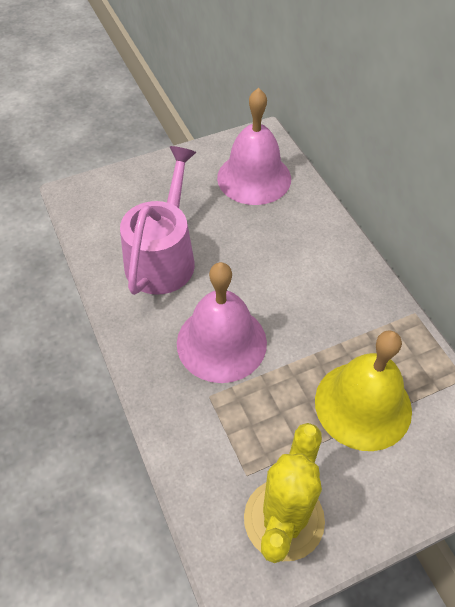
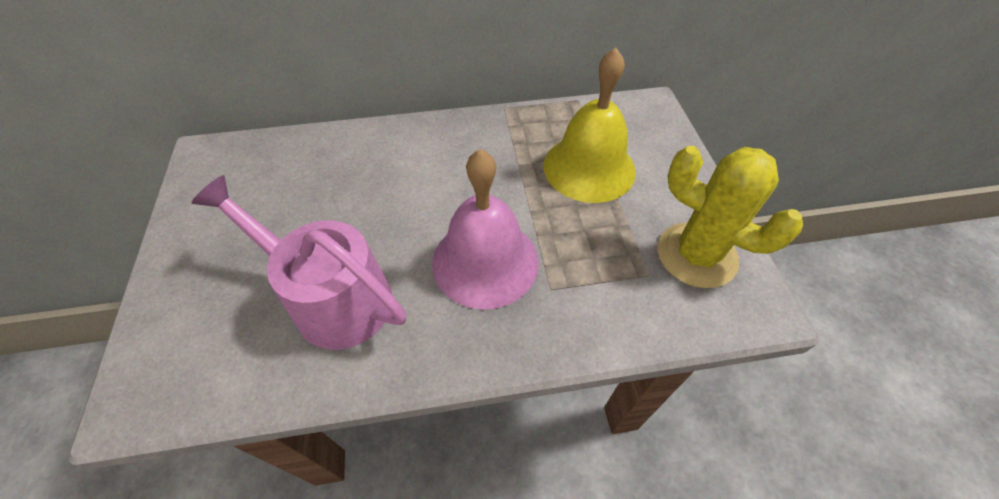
camera: 75 degrees left, 0 degrees up
pink bell [217,88,291,205] -> none

